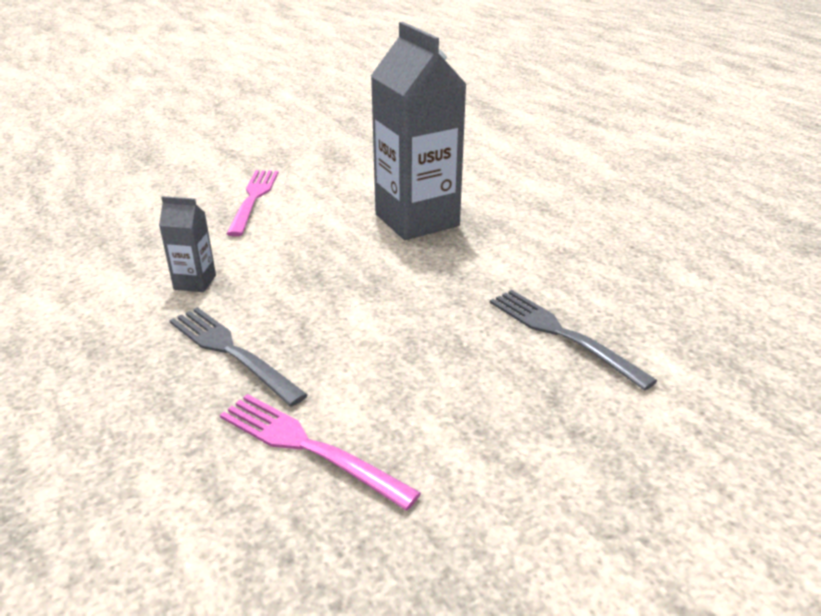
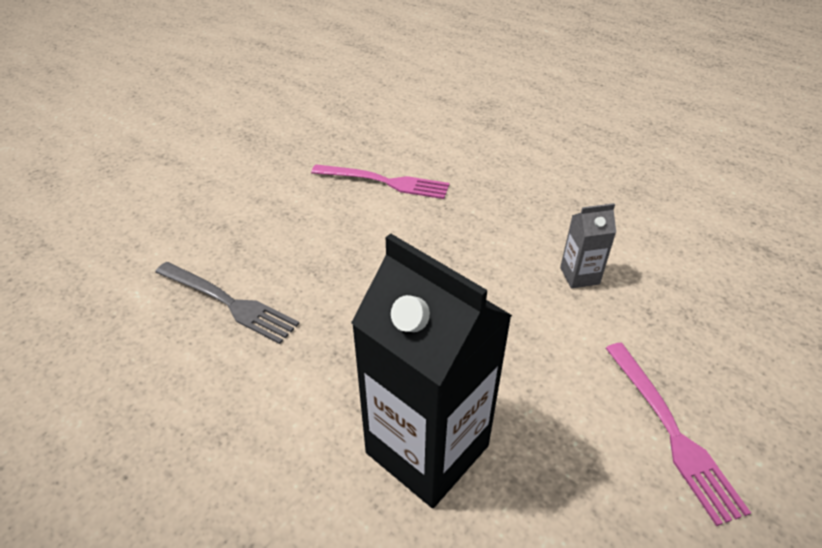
camera: 160 degrees right, 10 degrees up
grey fork [169,307,307,407] -> none
grey carton [371,22,467,240] -> black carton [351,234,512,508]

